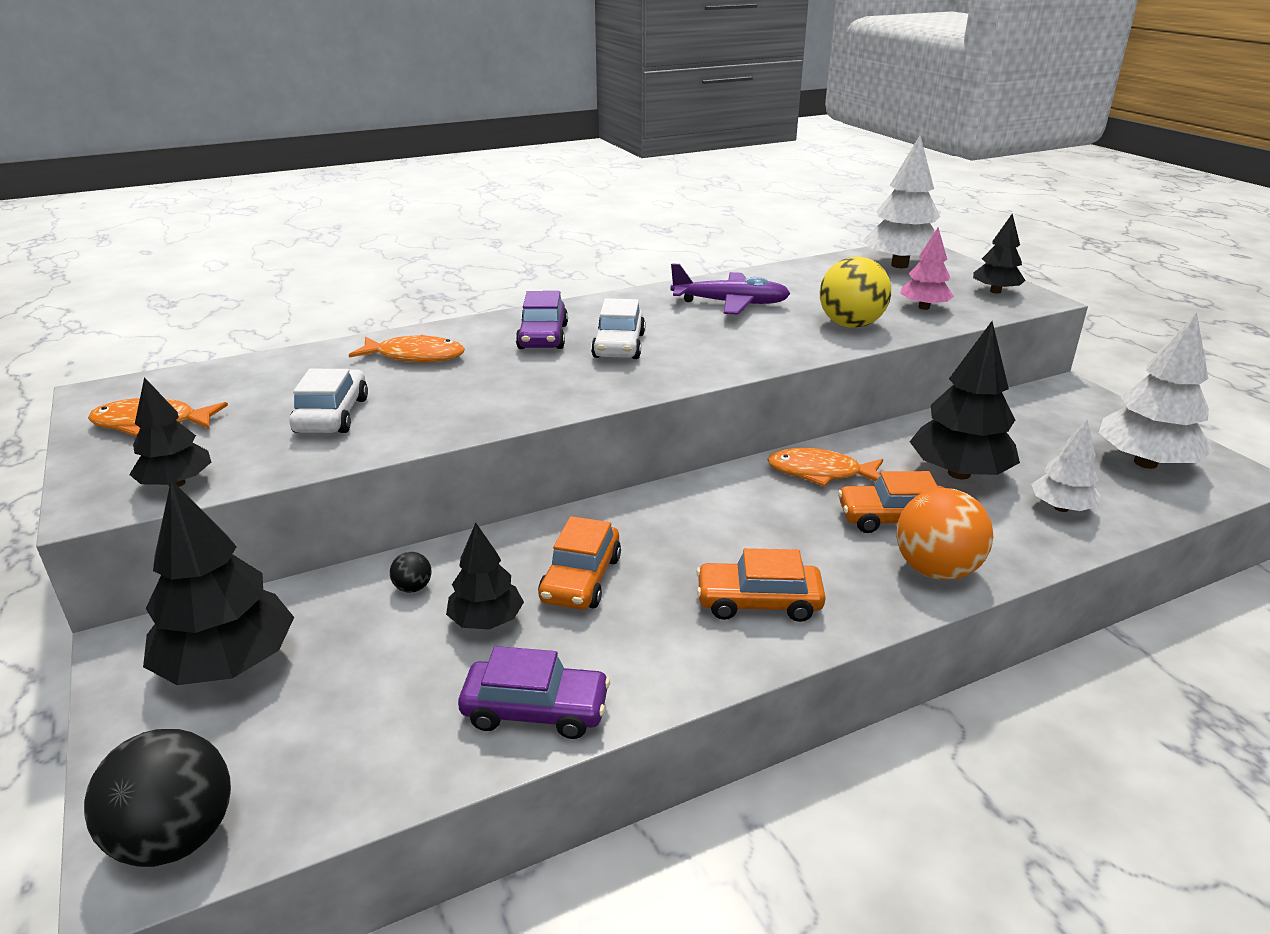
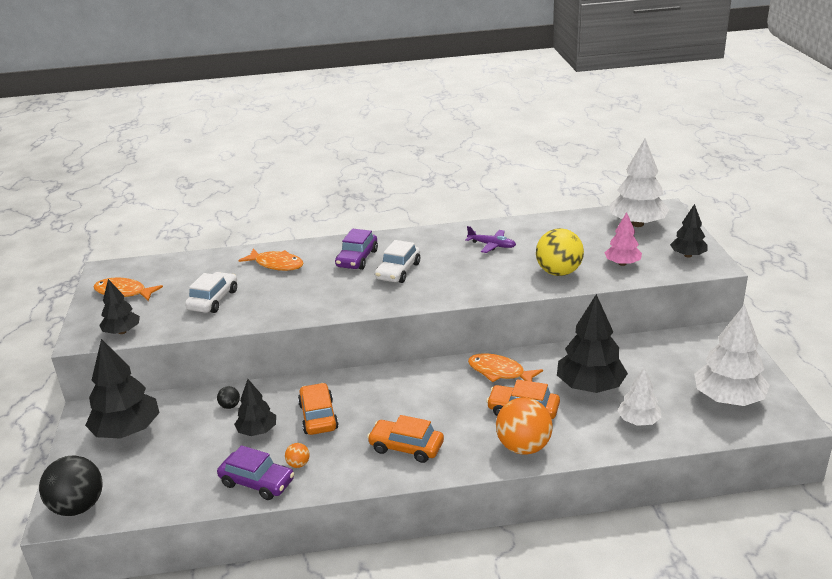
camera: 20 degrees right, 0 degrees up
orange car [538,516,621,610] -> orange car turned 135 degrees clockwise [298,383,339,435]
purple plane [670,263,791,315] -> purple plane [466,226,516,253], size x0.65
none -> orange ball [285,443,310,468]

